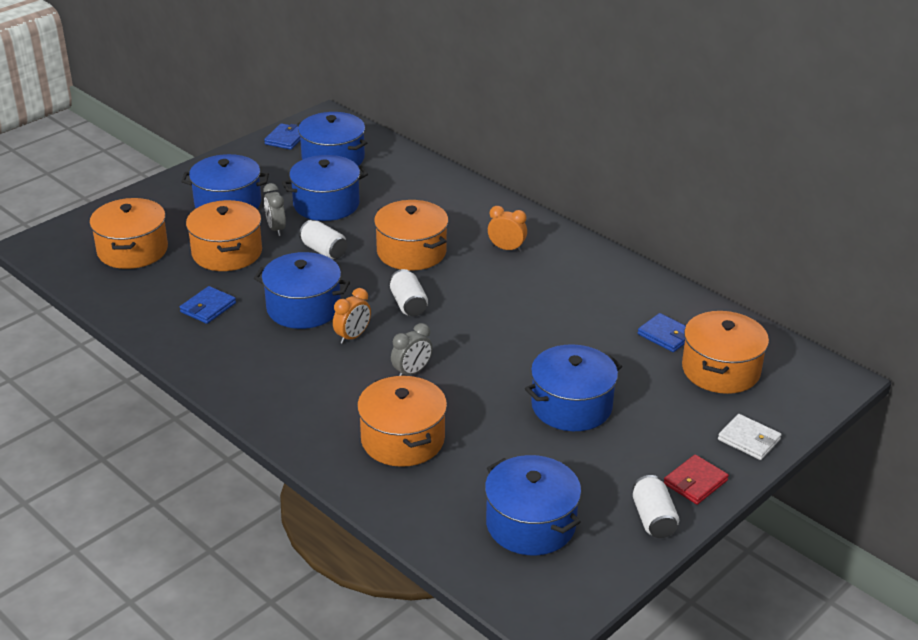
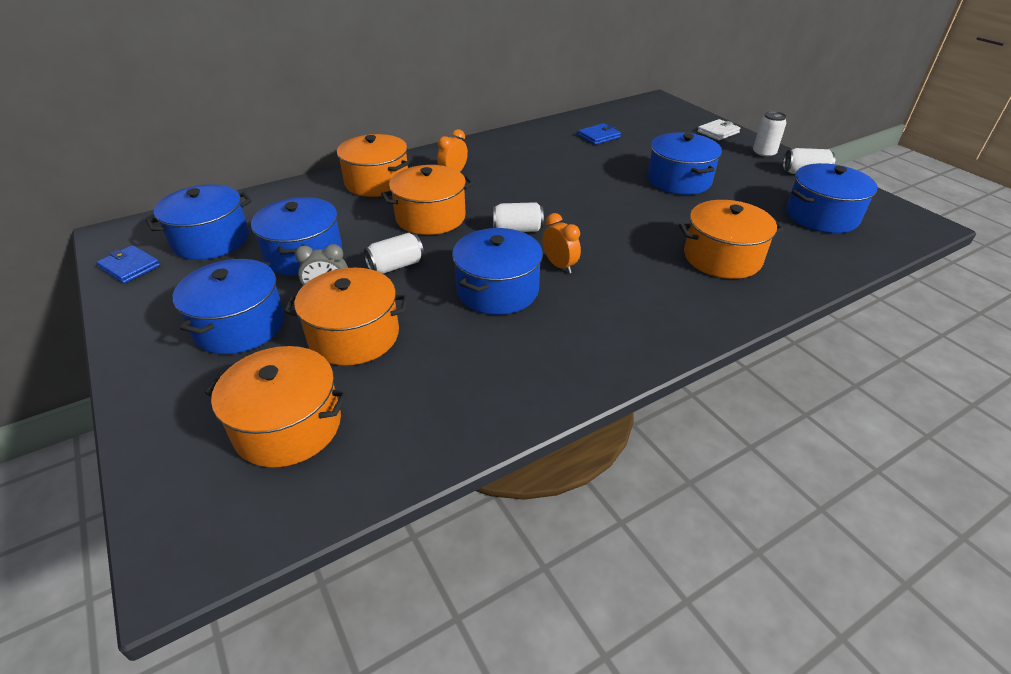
camera: 75 degrees left, 5 degrees up
blue wallet [180,286,236,324] -> none
grey clock [391,323,433,376] -> none
red wallet [664,454,729,505] -> white can [753,111,786,158]
orange pot [682,311,769,394] -> orange pot moved to [337,134,409,197]

